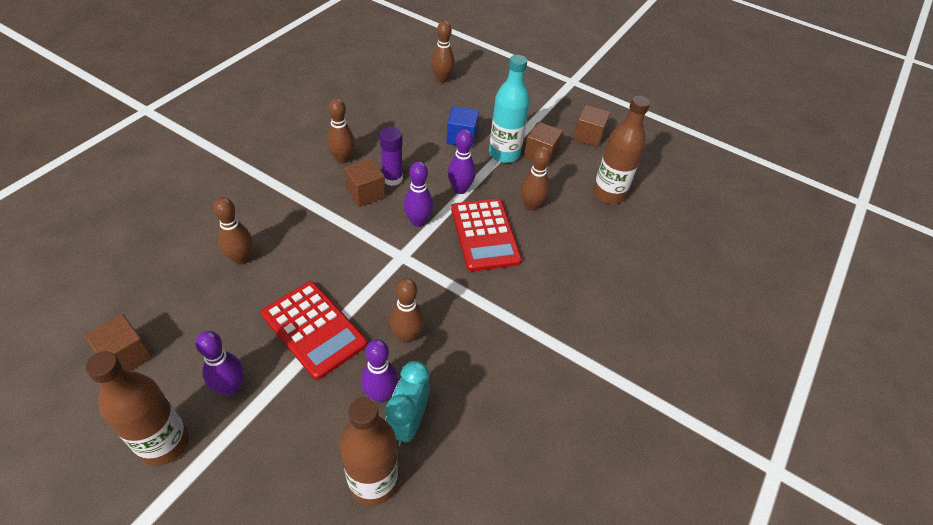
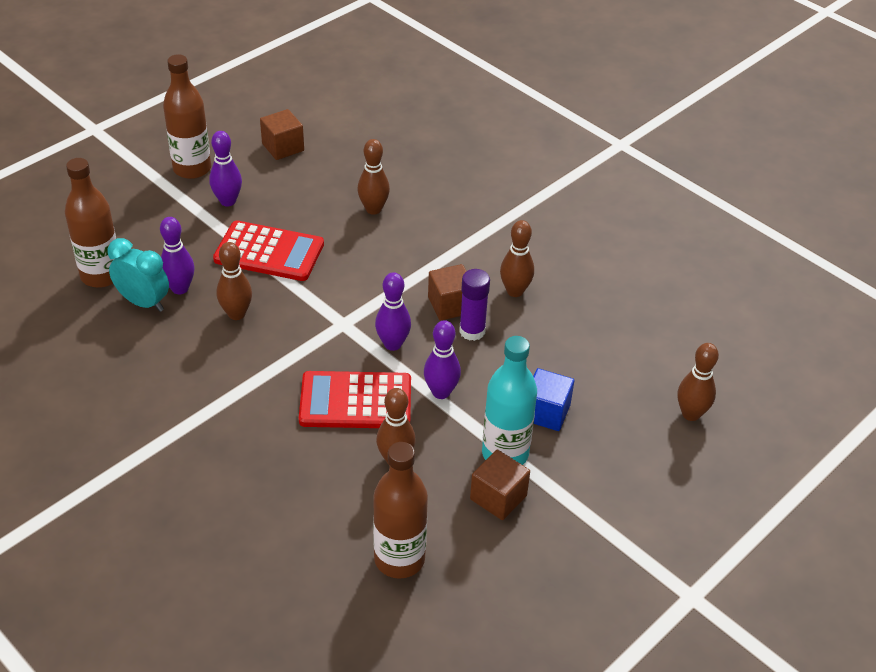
camera: 105 degrees right, 5 degrees down
red calculator [261,281,367,380] -> red calculator turned 135 degrees counterclockwise [213,220,324,281]
brown cube [573,105,610,147] -> none

